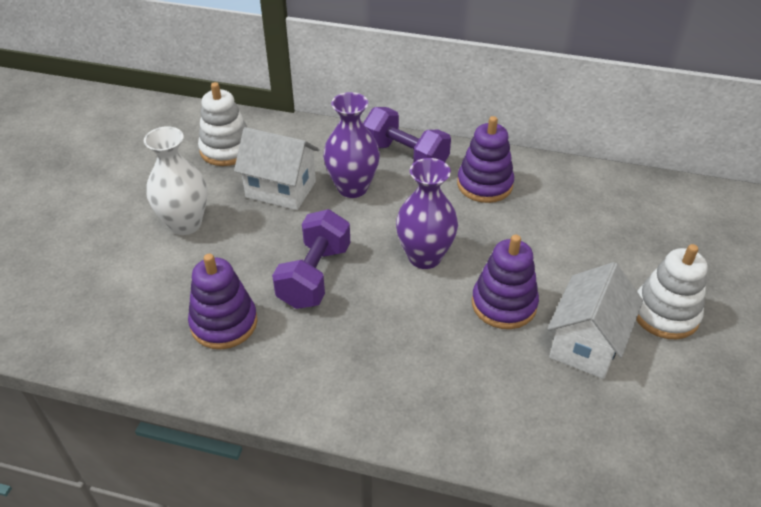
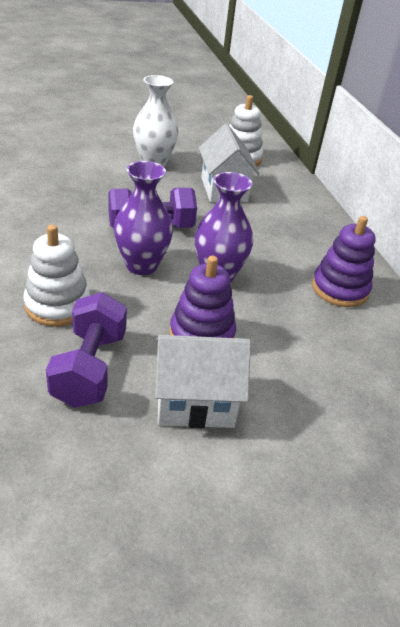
camera: 55 degrees right, 5 degrees down
purple stacking toy [188,254,257,349] -> none
purple vase [323,92,380,198] -> purple vase moved to [114,161,173,275]
purple dumbbell [363,107,451,163] -> purple dumbbell moved to [46,292,127,408]
white stacking toy [636,244,708,339] -> white stacking toy moved to [23,225,90,327]

